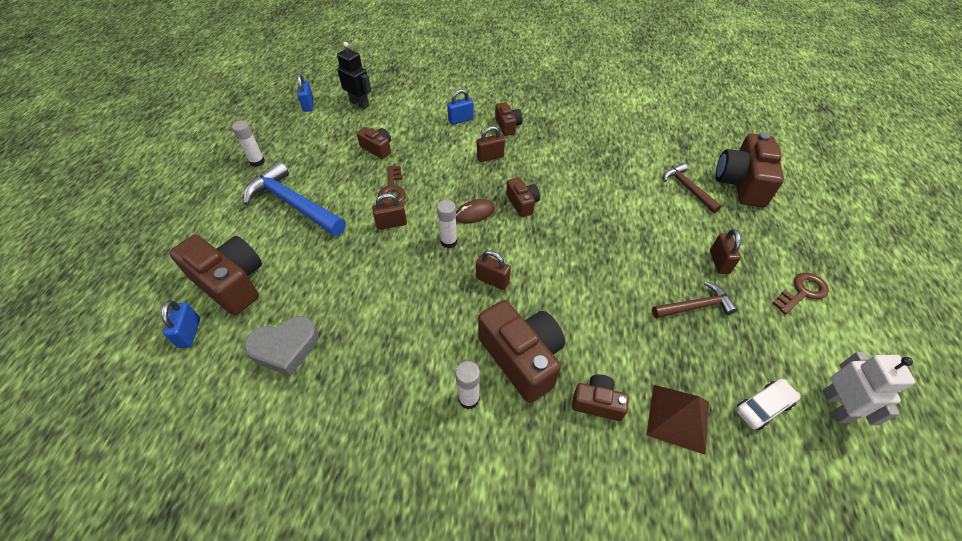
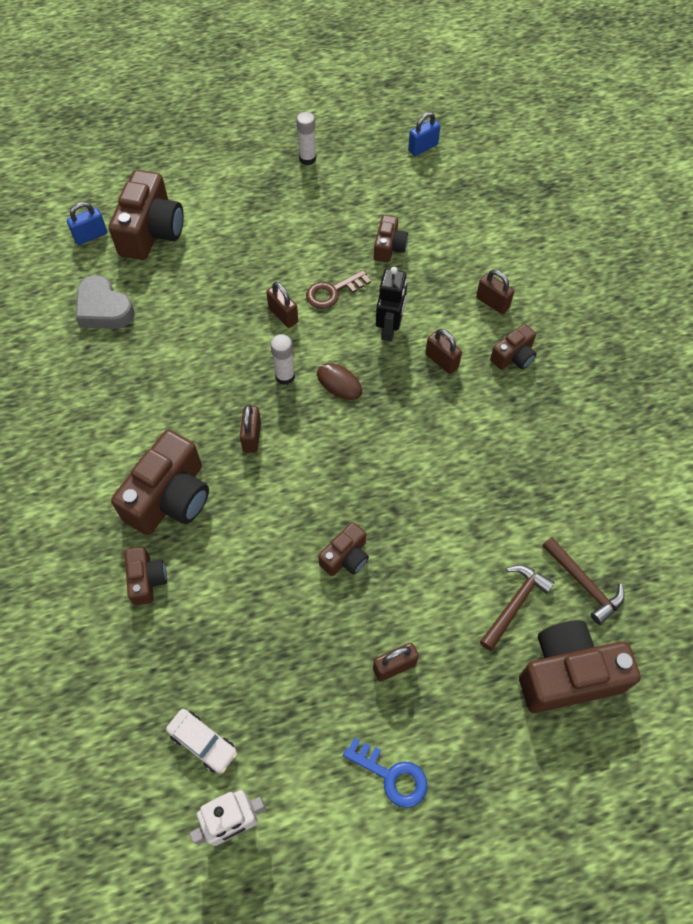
camera: 65 degrees right, 10 degrees up
blue hammer [244,161,346,236] -> none
black robot [337,42,372,109] -> black robot moved to [376,267,407,341]
blue padlock [447,89,474,125] -> brown padlock [476,270,514,314]
white glue stick [455,361,480,409] -> none
brown camera [506,177,540,217] -> brown camera moved to [318,522,369,576]
brown pyramid [646,385,709,455] -> none
brown hammer [652,282,738,319] -> brown hammer moved to [542,537,624,625]
brown key [772,273,829,314] -> blue key [343,737,428,808]

